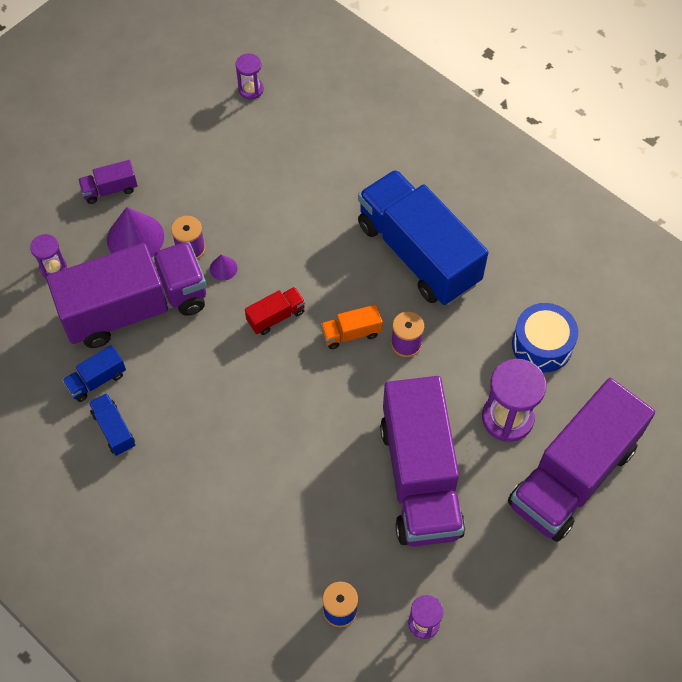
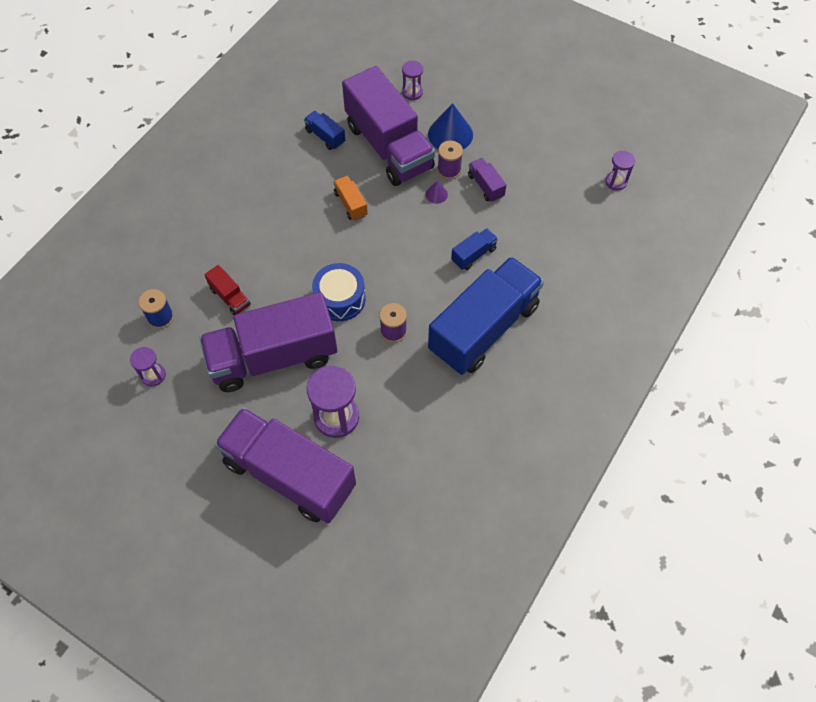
camera: 80 degrees right, 0 degrees up
purple truck [78,160,138,204] -> purple truck moved to [468,158,506,202]
blue truck [88,393,135,456] -> blue truck moved to [451,228,498,270]
purple cone [107,207,164,257] -> blue cone [428,103,473,149]
red truck [245,287,305,335] -> red truck moved to [204,265,251,315]
orange truck [321,304,383,349] -> orange truck moved to [333,176,368,221]
blue drum [512,303,578,373] -> blue drum moved to [312,263,365,321]

